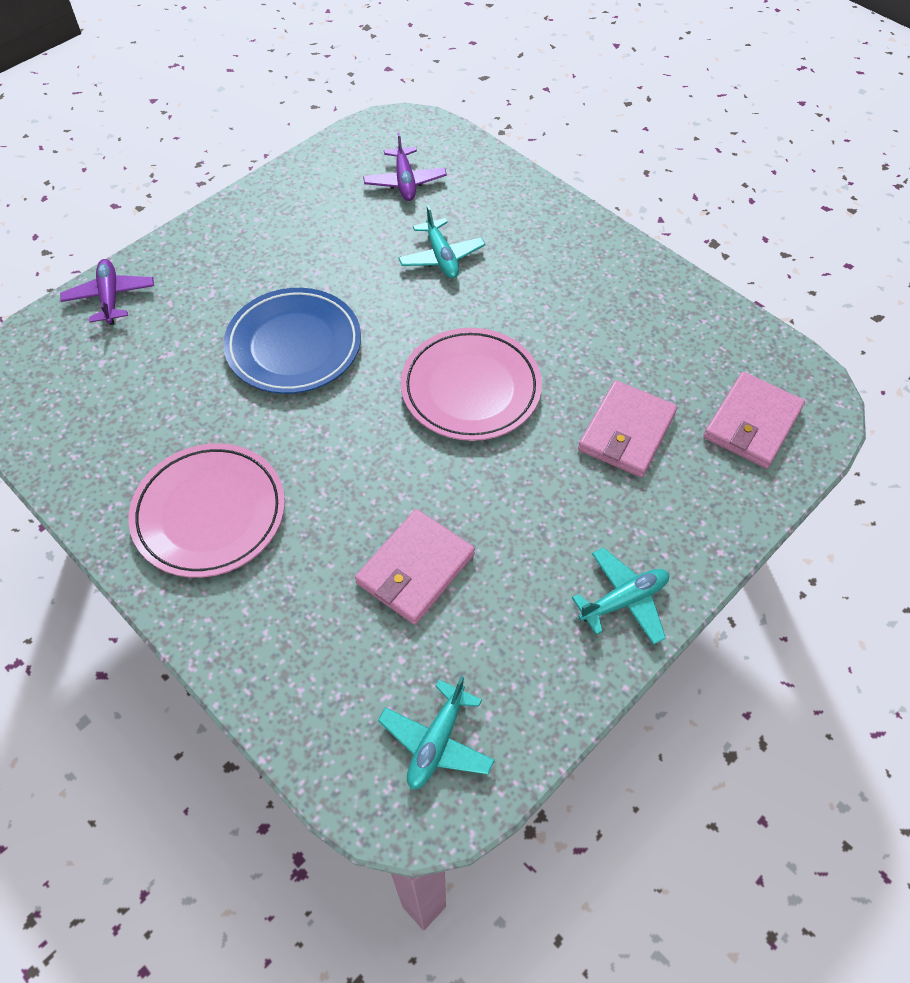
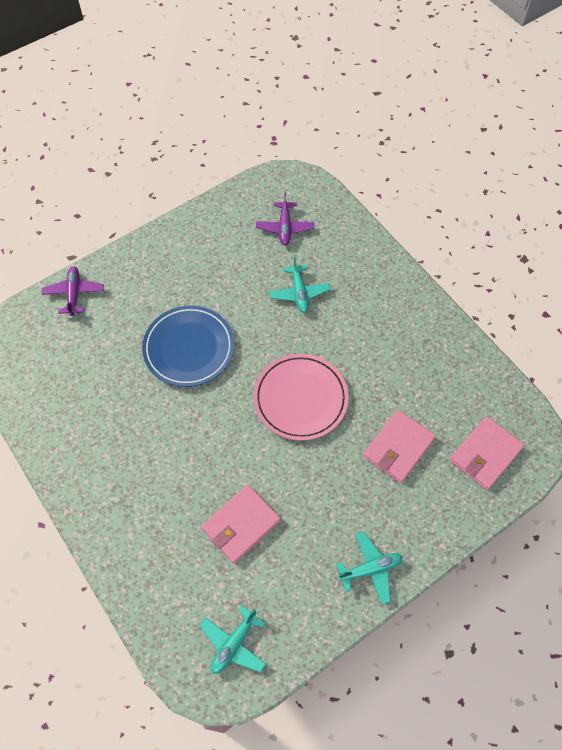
camera: 10 degrees right, 5 degrees up
pink plate [128,443,285,578] -> none

